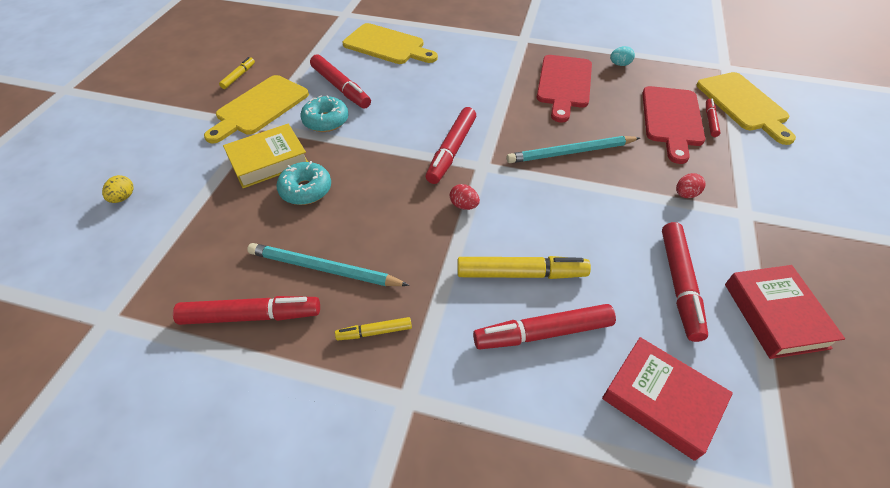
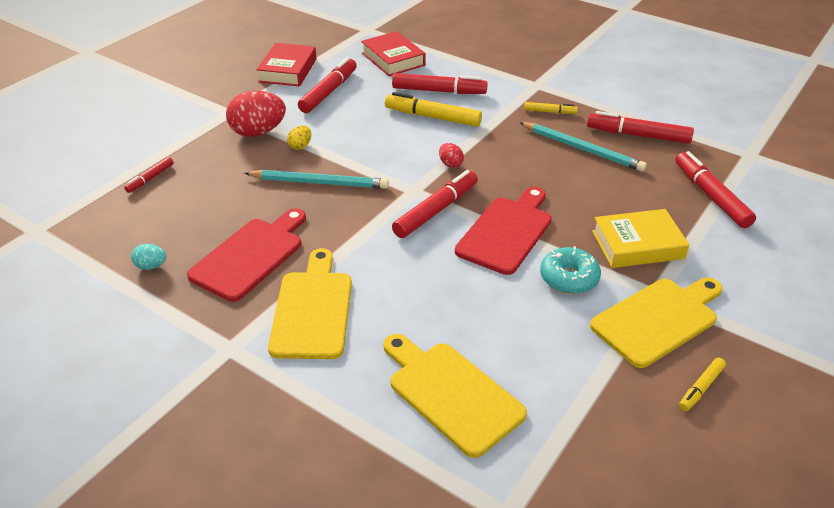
camera: 160 degrees left, 10 degrees down
yellow egg [102,175,134,203] -> yellow egg moved to [287,125,311,150]
turquoise donut [276,161,331,205] -> none
red marker [310,54,371,109] -> red marker moved to [675,151,756,228]
red cutting board [642,86,705,164] -> red cutting board moved to [455,187,552,275]
red egg [676,173,705,198] -> red egg [226,91,286,137], size x2.08
yellow cutting board [697,72,796,145] -> yellow cutting board moved to [268,248,352,359]

